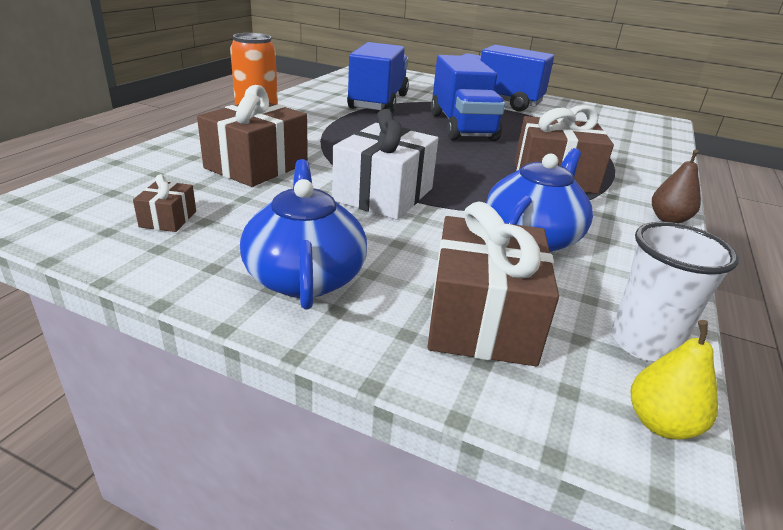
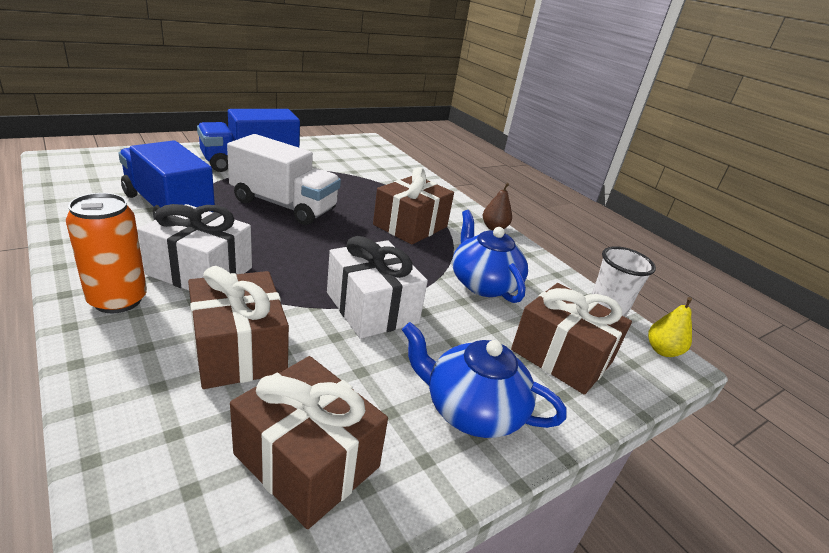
camera: 60 degrees left, 0 degrees up
brown gift [133,174,196,232] -> brown gift [230,356,388,529], size x2.14
blue truck [431,55,505,141] -> white truck [227,134,341,225]
none -> white gift [138,204,252,290]

